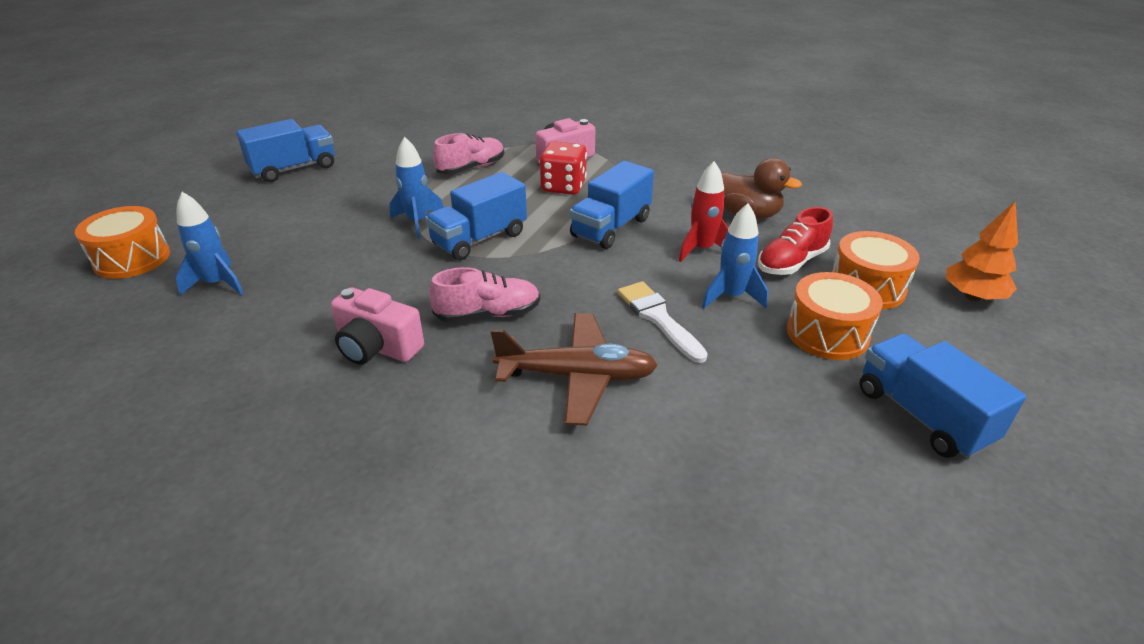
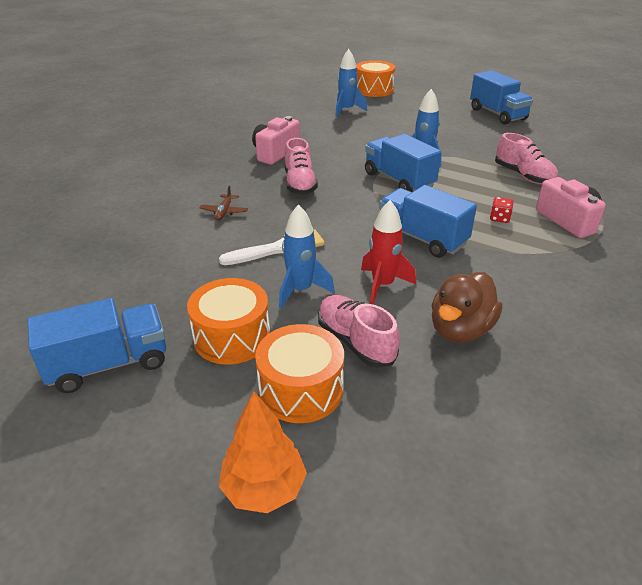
camera: 95 degrees right, 0 degrees up
brown plane [491,313,658,425] -> brown plane [199,186,248,221], size x0.45
red dice [540,141,587,195] -> red dice [490,197,514,223], size x0.49
red shoe [758,207,833,275] -> pink shoe [318,295,400,368]

